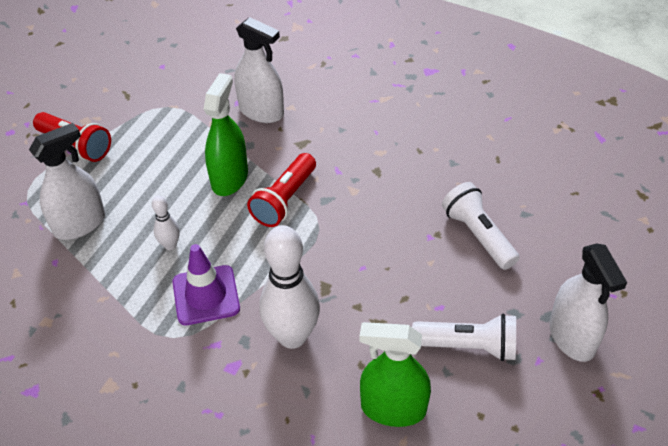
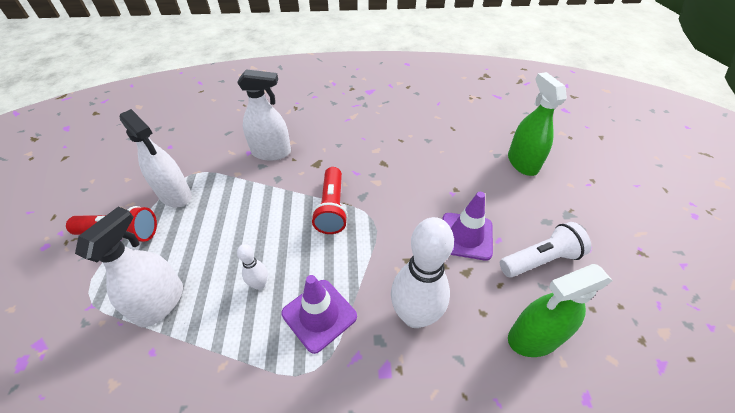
camera: 30 degrees left, 0 degrees up
green spray bottle [204,73,248,196] -> green spray bottle moved to [508,72,567,176]
white flashlight [442,182,519,270] -> none
white spray bottle [549,243,627,362] -> white spray bottle moved to [120,109,192,207]
none -> purple traffic cone [442,192,493,261]

